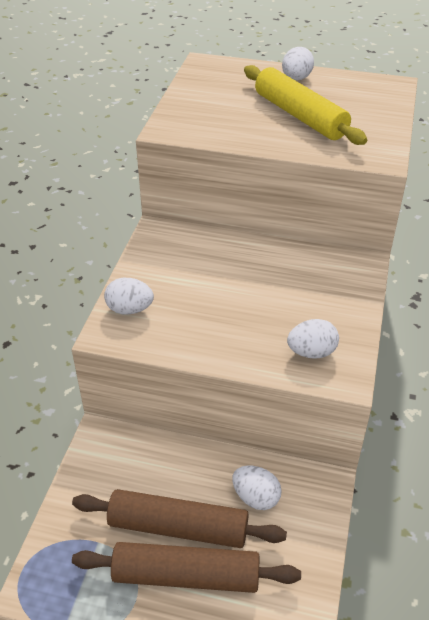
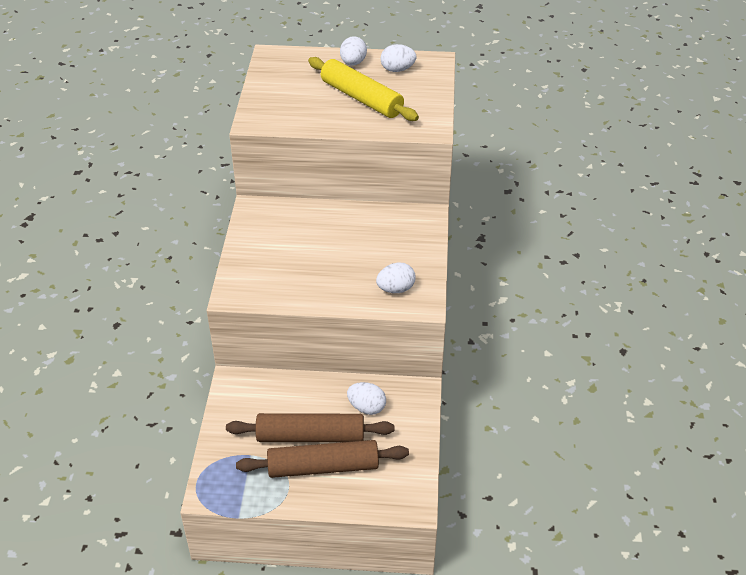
camera: 10 degrees left, 0 degrees up
white egg [104,278,154,315] -> white egg moved to [381,44,417,72]

